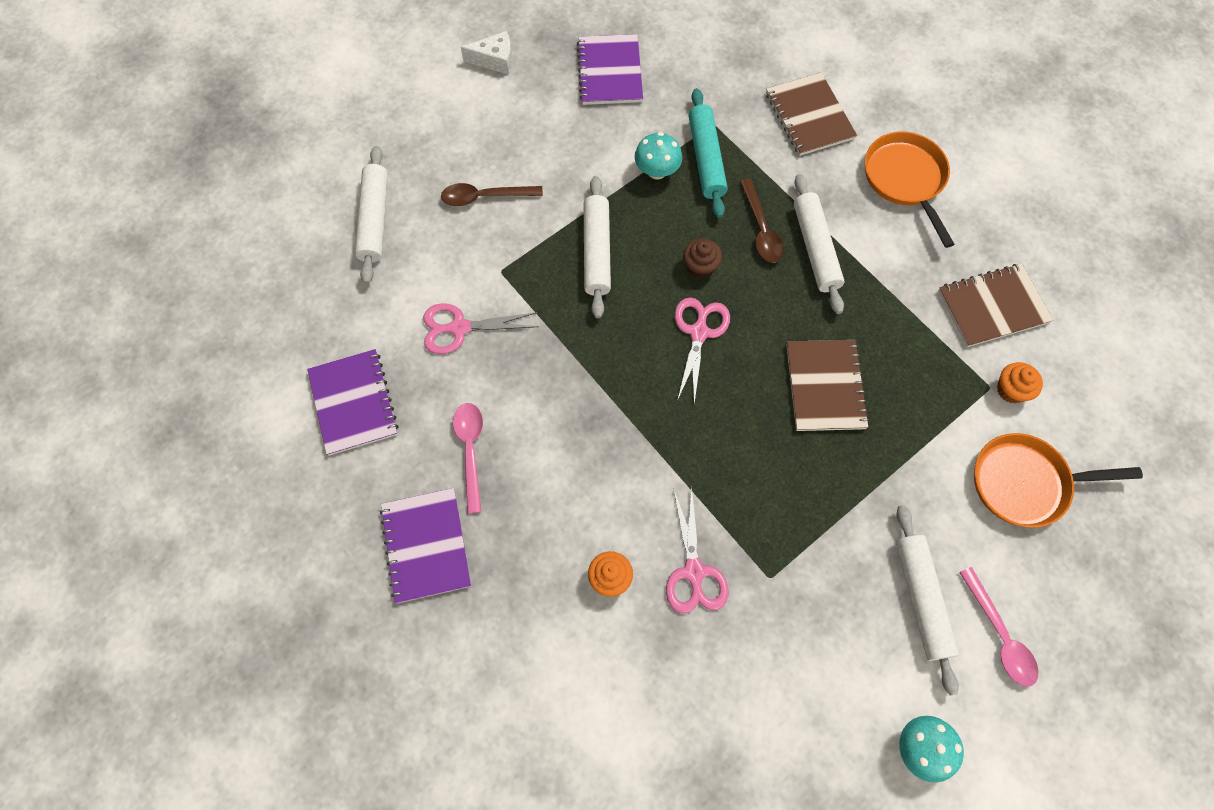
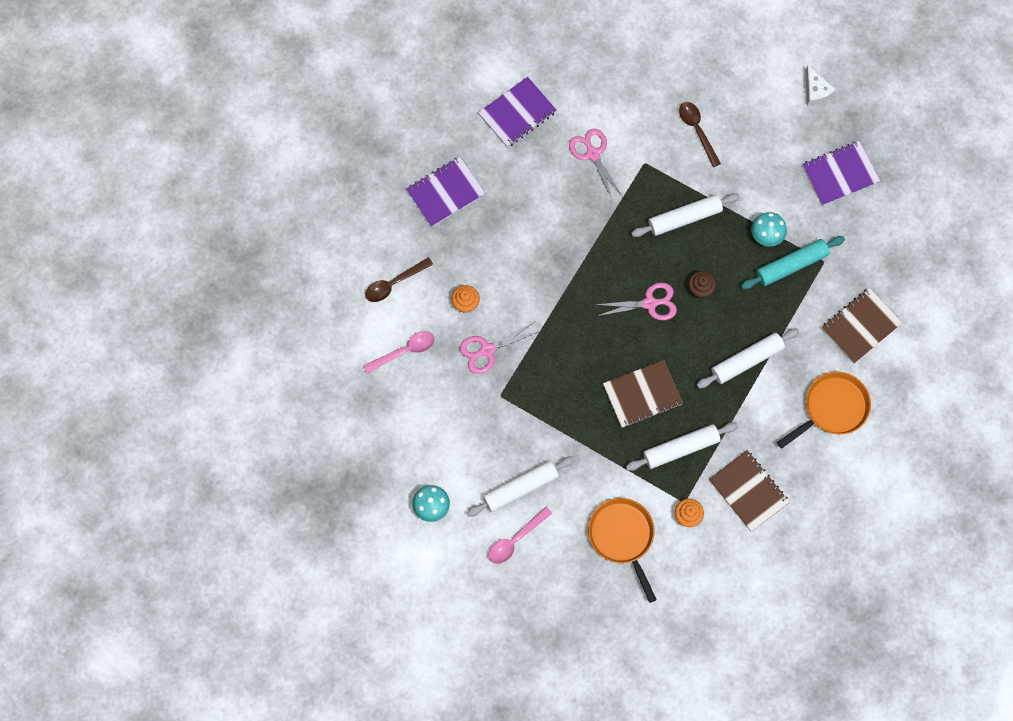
camera: 70 degrees right, 5 degrees up
white rolling pin [355,146,388,284] -> white rolling pin moved to [626,423,738,471]
pink spoon [453,403,483,514] -> pink spoon moved to [363,331,435,374]
brown spoon [740,178,784,263] -> brown spoon moved to [365,257,433,302]

